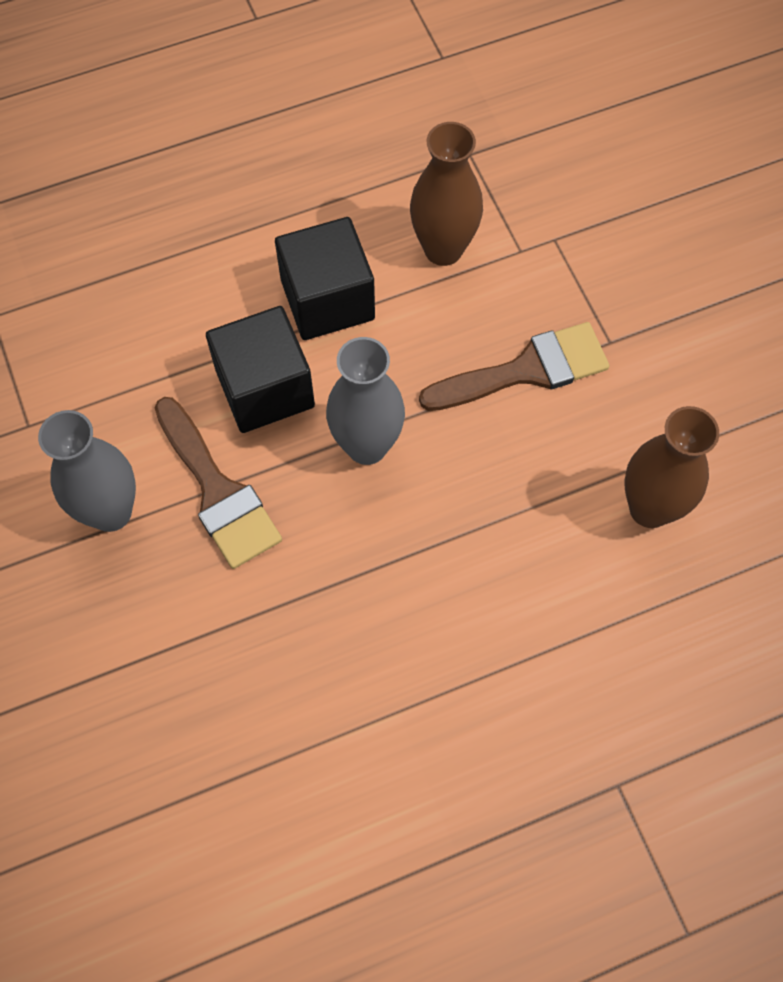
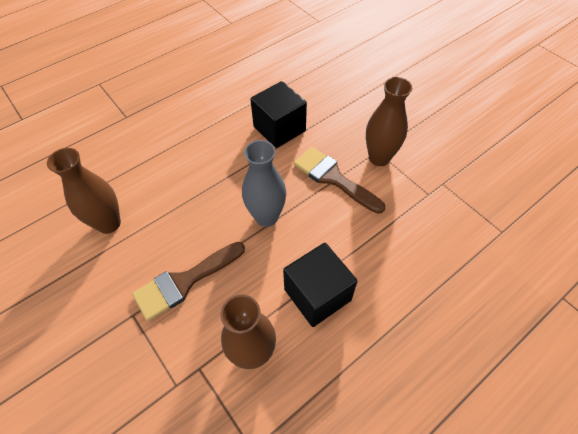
camera: 165 degrees right, 10 degrees down
grey vase [38,410,136,532] -> brown vase [366,77,412,166]
black cube [206,306,315,433] -> black cube moved to [250,81,307,148]

